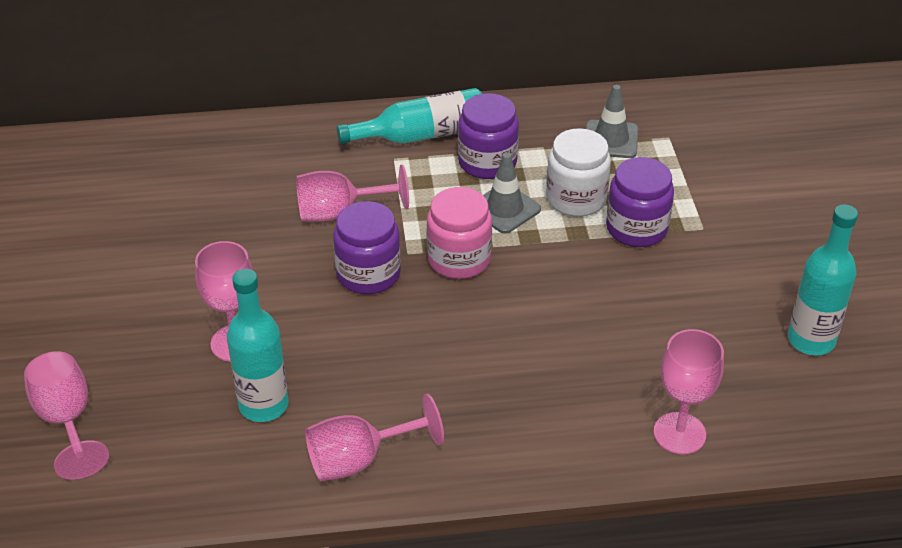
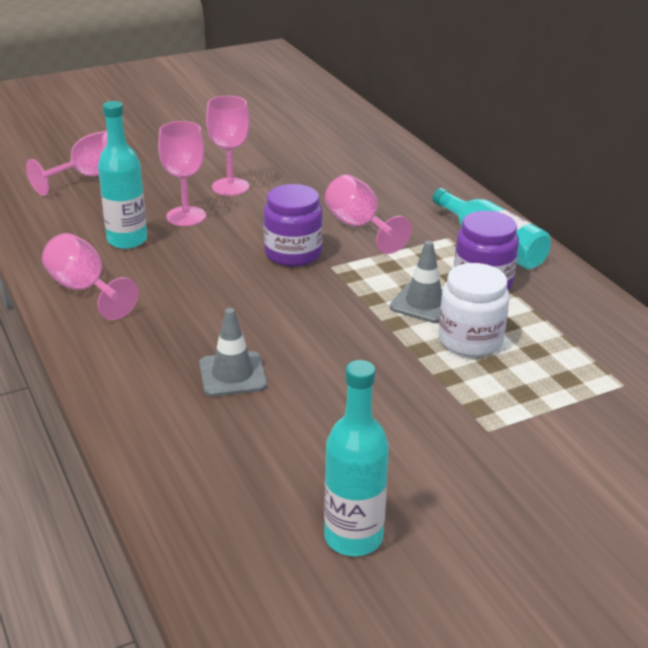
camera: 70 degrees right, 10 degrees down
pink jar [426,187,492,279] -> none
grey traffic cone [586,85,638,158] -> grey traffic cone moved to [199,308,267,397]
purple jar [606,157,674,247] -> none
pink goblet [653,329,724,454] -> pink goblet moved to [206,96,250,196]

